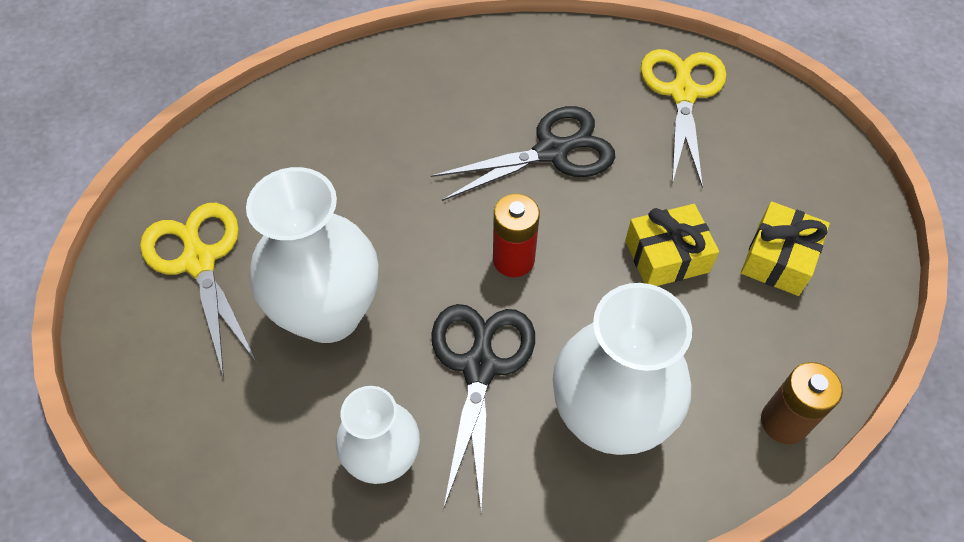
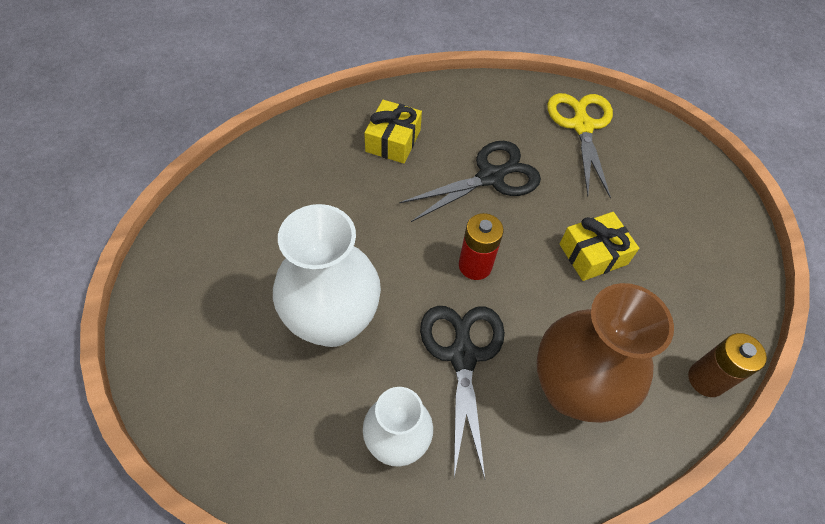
camera: 10 degrees left, 0 degrees up
yellow scissors [140,203,257,377] -> none
white vase [553,283,692,455] -> brown vase [536,283,674,423]
yellow gift [741,201,830,296] -> yellow gift moved to [364,100,422,163]

